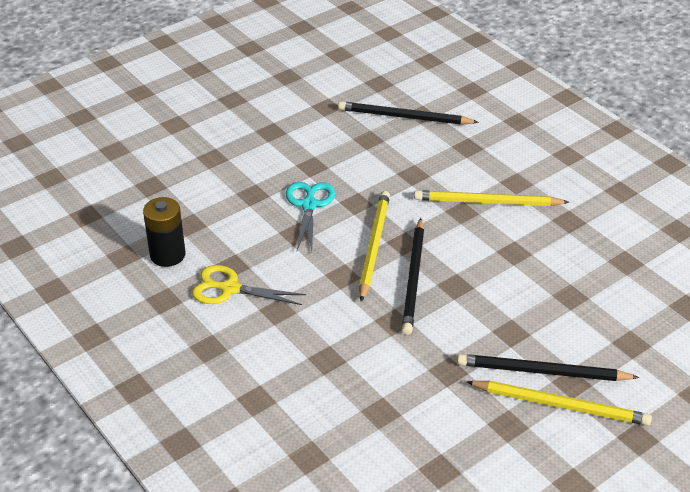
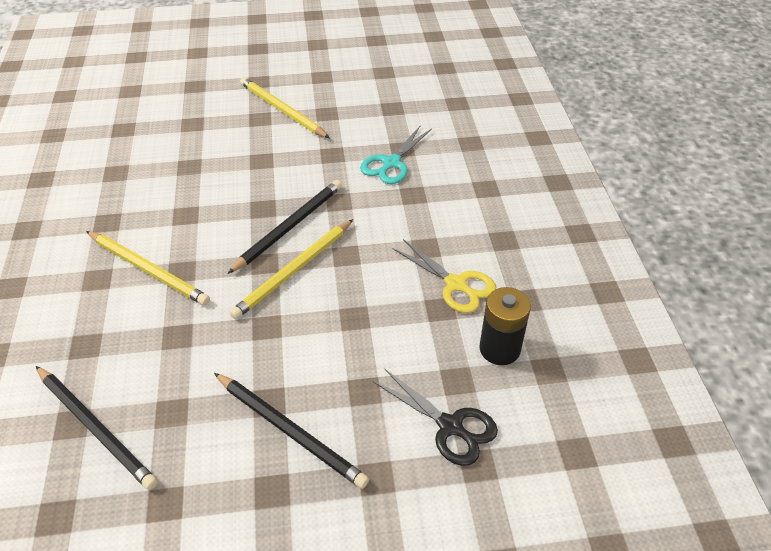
camera: 150 degrees left, 5 degrees up
turquoise scissors [286,182,335,251] -> turquoise scissors moved to [360,125,432,184]
black pencil [457,354,639,381] -> black pencil moved to [214,373,369,489]
none -> black scissors [373,368,498,466]

